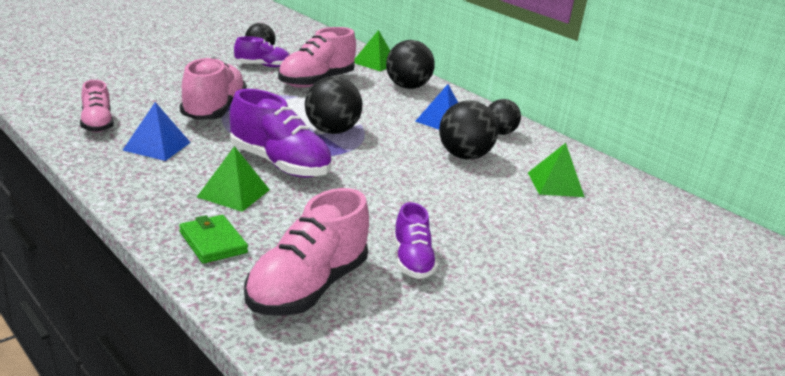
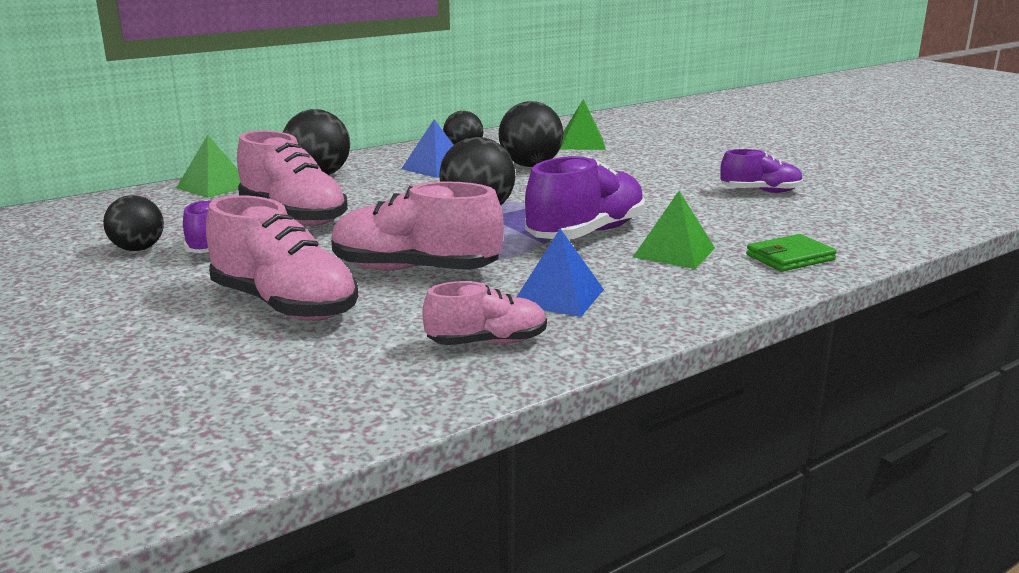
camera: 80 degrees left, 5 degrees down
pink shoe [244,188,369,316] -> pink shoe moved to [206,195,358,321]

